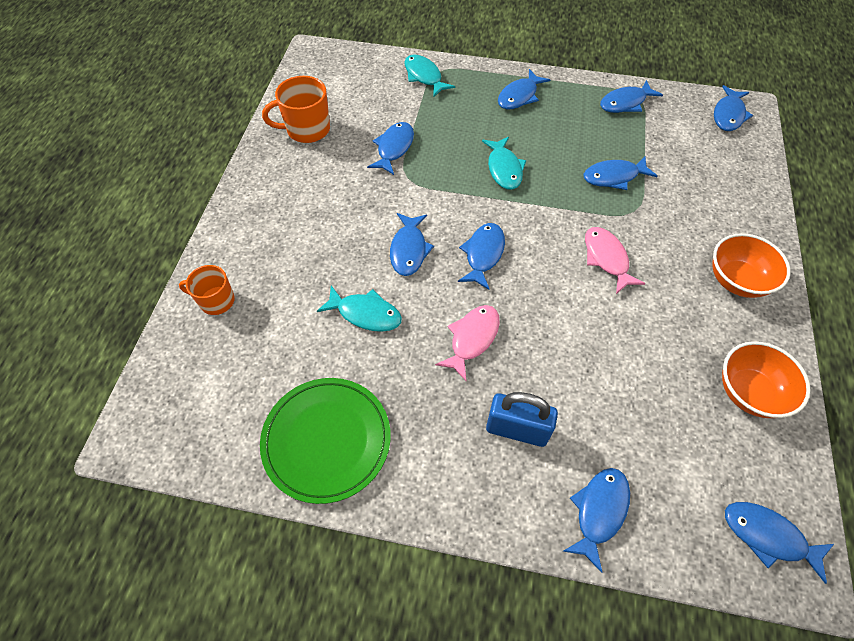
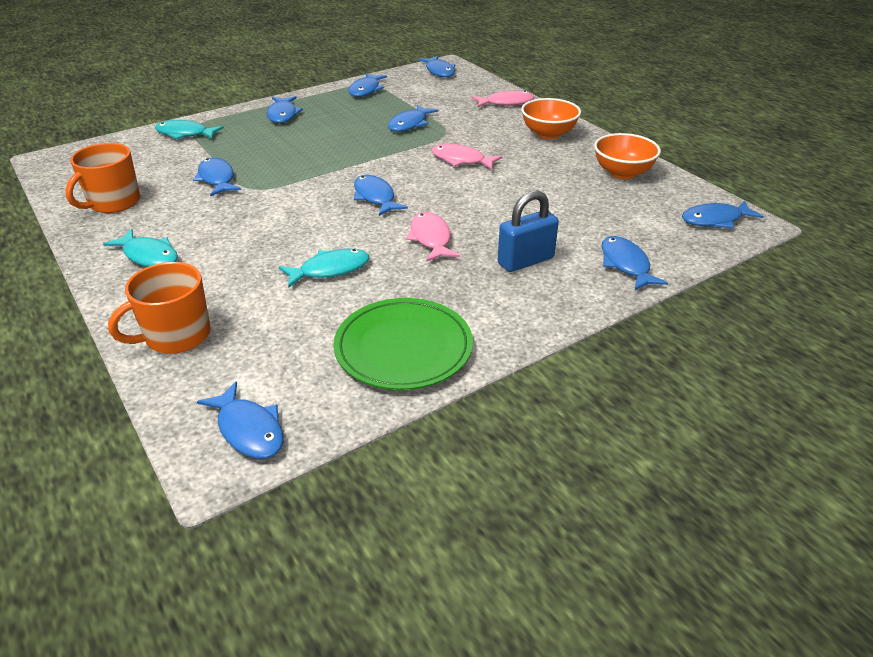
camera: 45 degrees left, 20 degrees down
orange mug [179,265,235,315] -> orange mug [108,262,211,354], size x1.51
blue fish [390,213,434,276] -> blue fish moved to [197,381,284,459]
turquoise fish [482,137,526,190] -> turquoise fish moved to [103,229,178,267]
none -> pink fish [472,91,534,108]

